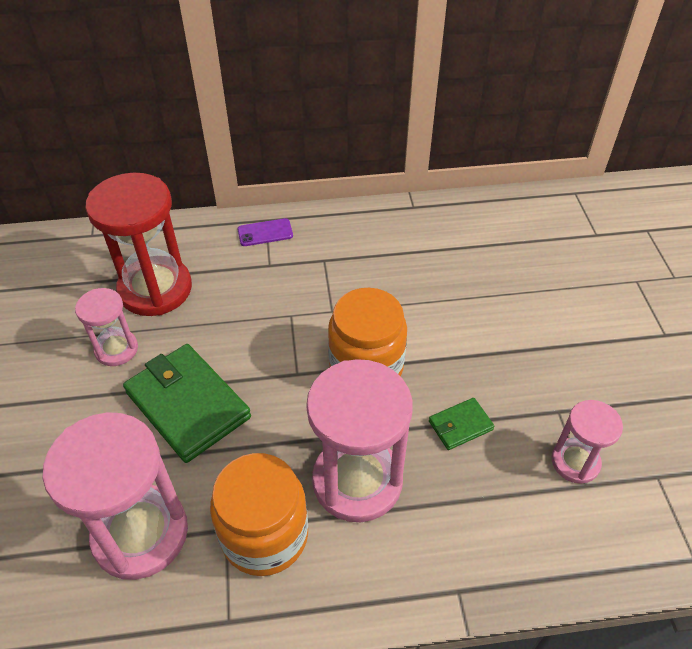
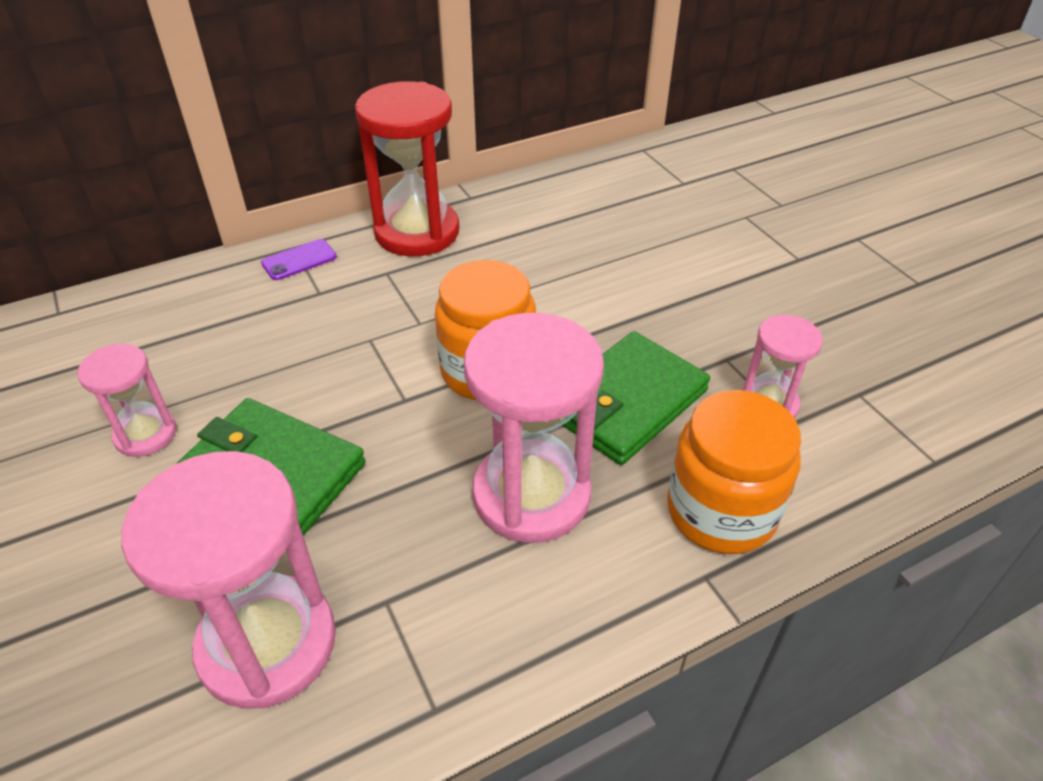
camera: 20 degrees left, 5 degrees down
red hourglass [85,173,192,316] -> red hourglass moved to [355,81,459,256]
orange jar [210,453,308,576] -> orange jar moved to [667,390,801,554]
green wallet [429,398,494,450] -> green wallet [563,331,710,465], size x2.09

